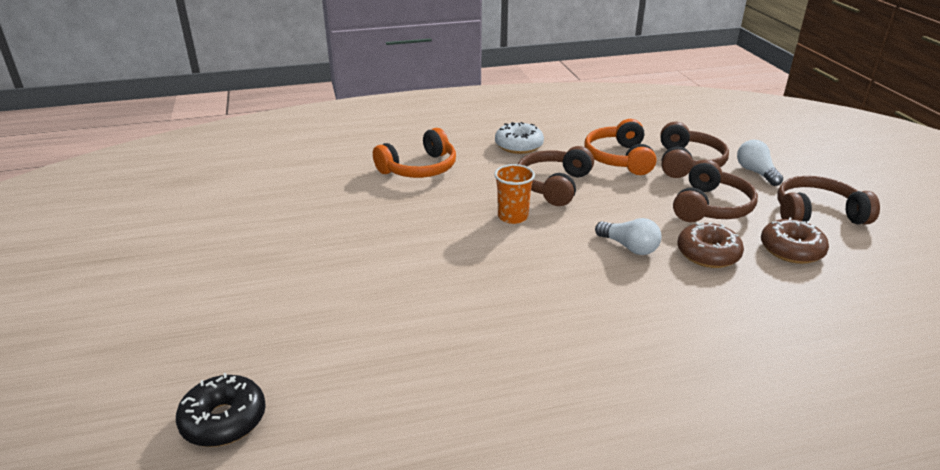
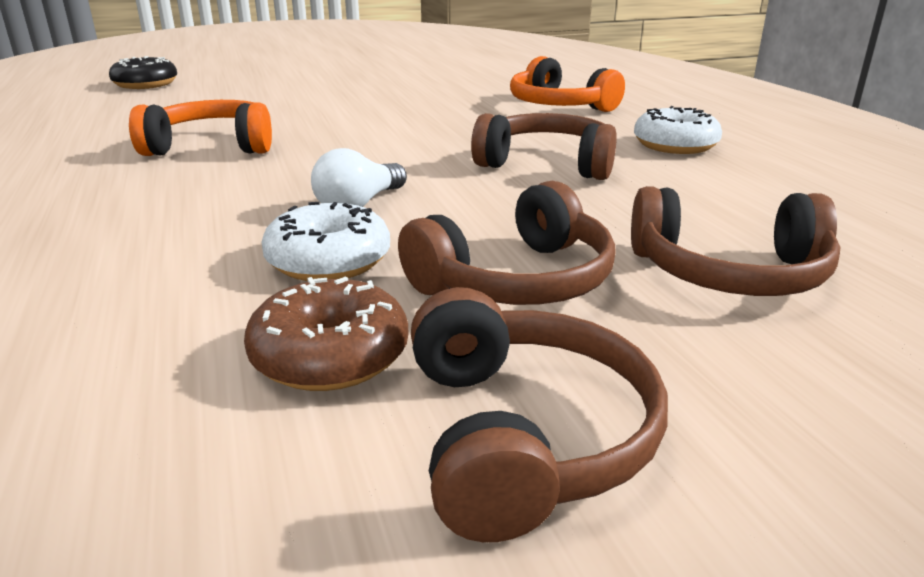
camera: 85 degrees right, 5 degrees down
orange cup [494,164,535,224] -> none
orange headphones [584,119,657,175] -> orange headphones moved to [129,100,272,156]
brown headphones [673,160,758,222] -> brown headphones turned 60 degrees counterclockwise [398,181,616,305]
brown donut [677,222,744,268] -> white donut [262,202,390,281]
white light bulb [737,140,783,186] -> none

